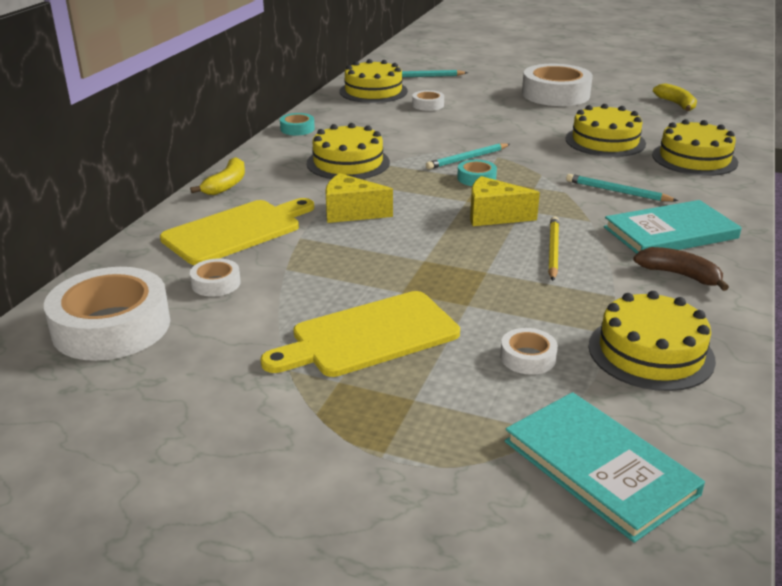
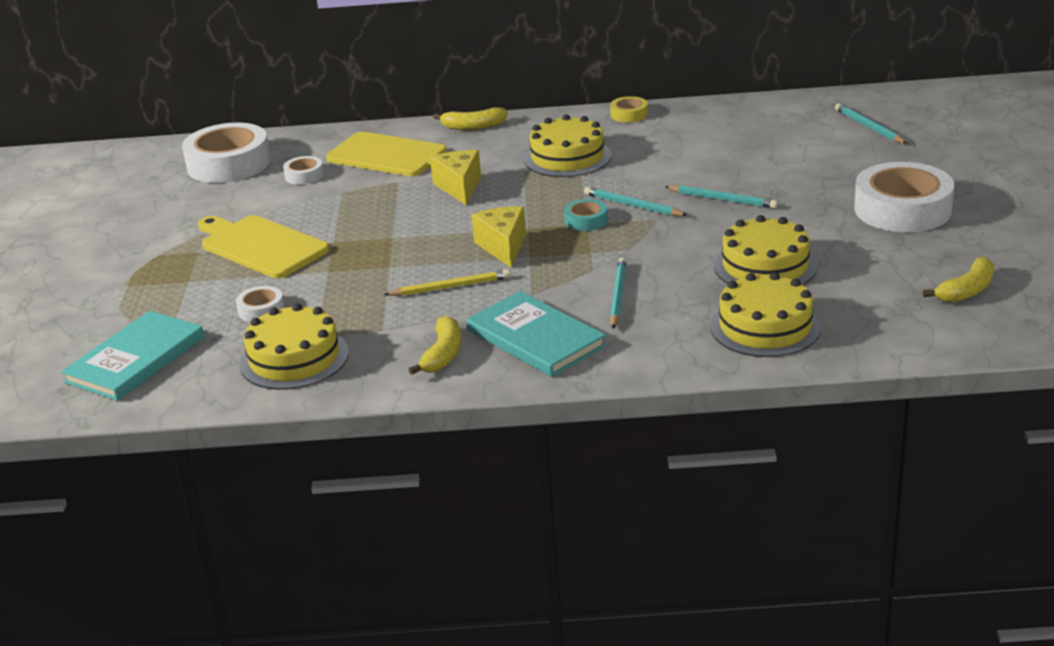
camera: 70 degrees right, 0 degrees up
turquoise tape [280,113,315,136] -> yellow tape [610,96,648,122]
yellow cake [339,59,408,103] -> none
white tape [412,90,444,111] -> none
brown banana [633,247,729,291] -> yellow banana [408,316,461,375]
none -> turquoise pencil [665,185,778,209]

